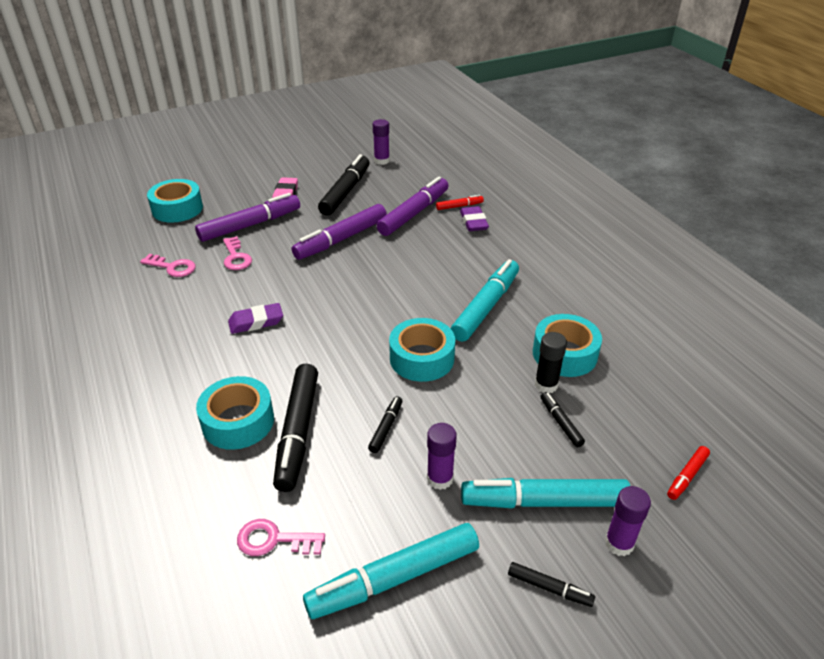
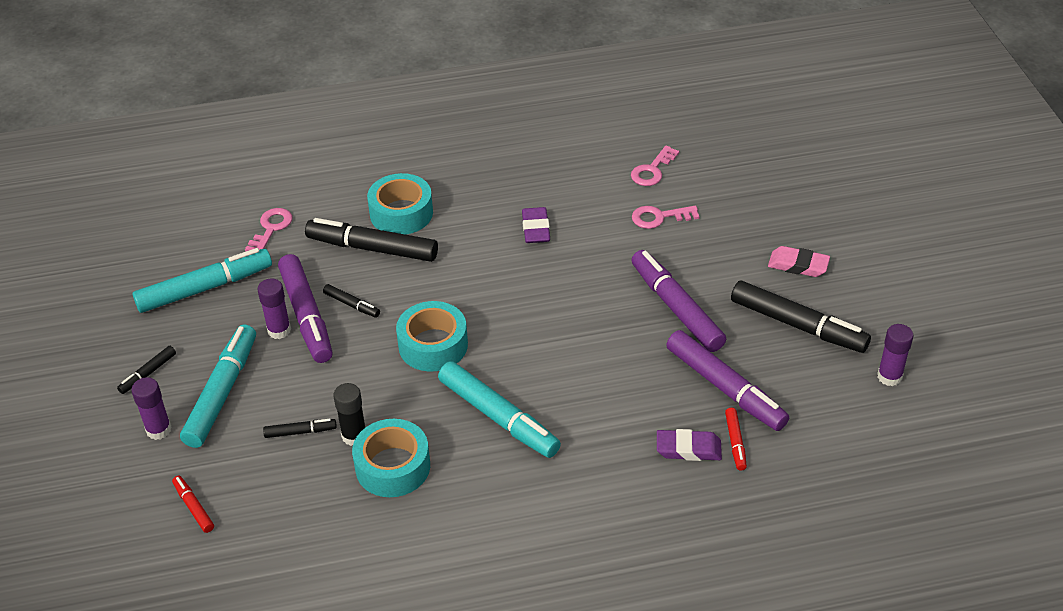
camera: 105 degrees right, 5 degrees up
turquoise tape [147,179,203,223] -> none
purple marker [195,193,300,242] -> purple marker moved to [278,254,333,363]
turquoise marker [303,523,479,619] -> turquoise marker turned 75 degrees clockwise [133,248,272,313]

